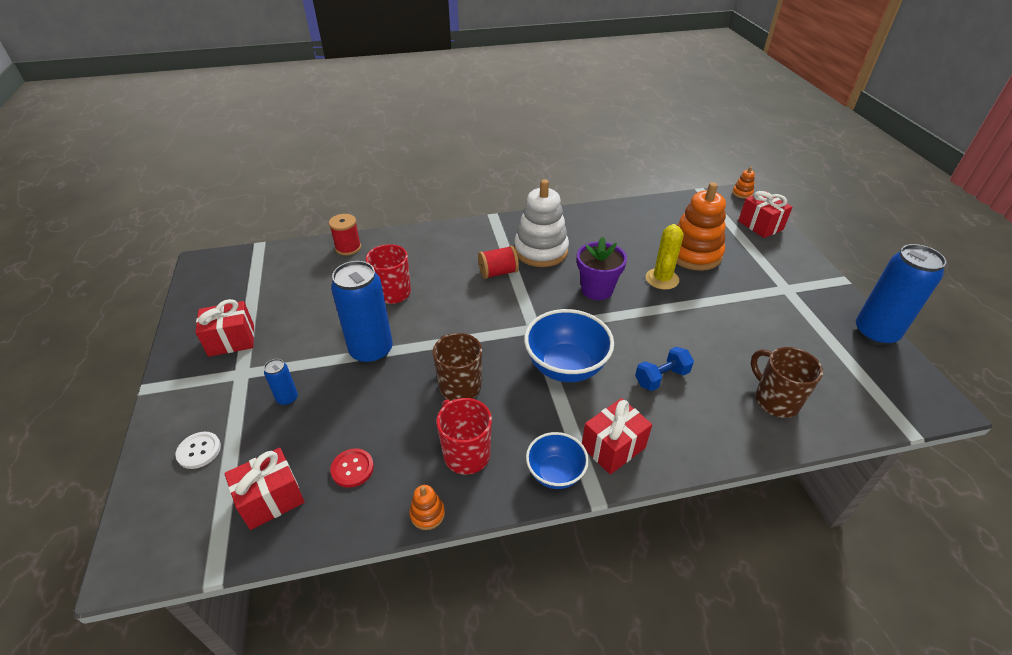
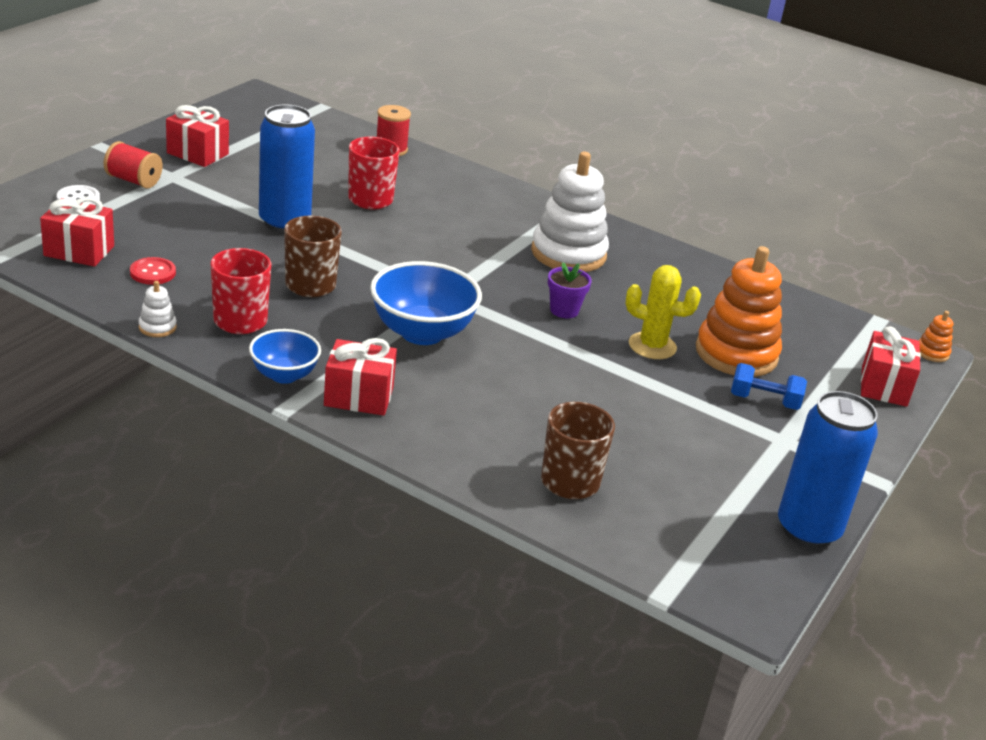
camera: 40 degrees right, 10 degrees down
blue can [264,359,298,406] -> none
orange stacking toy [409,485,445,530] -> white stacking toy [138,281,177,337]
red spool [478,246,519,279] -> red spool moved to [104,141,163,189]
purple flower pot [577,237,627,300] -> purple flower pot [548,262,592,318], size x0.65
blue dumbbell [635,347,694,391] -> blue dumbbell moved to [731,363,807,410]
yellow cactus [646,224,684,290] -> yellow cactus turned 45 degrees clockwise [626,265,701,359]

